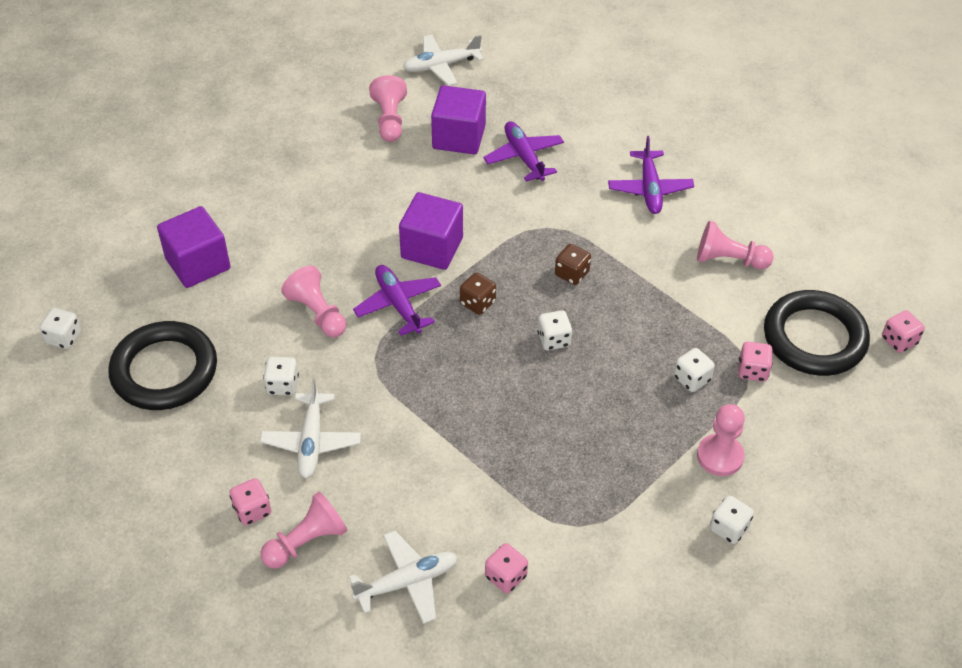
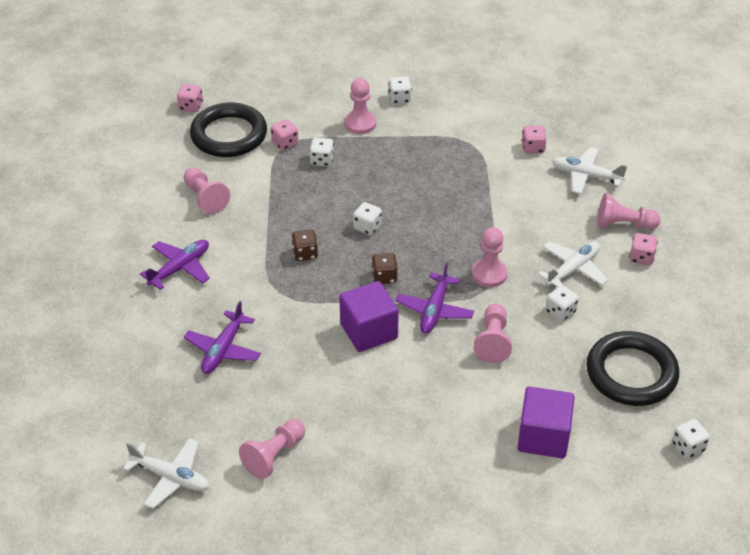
camera: 135 degrees left, 5 degrees down
purple cube [431,85,486,154] -> none
none -> pink pawn [472,227,507,287]

